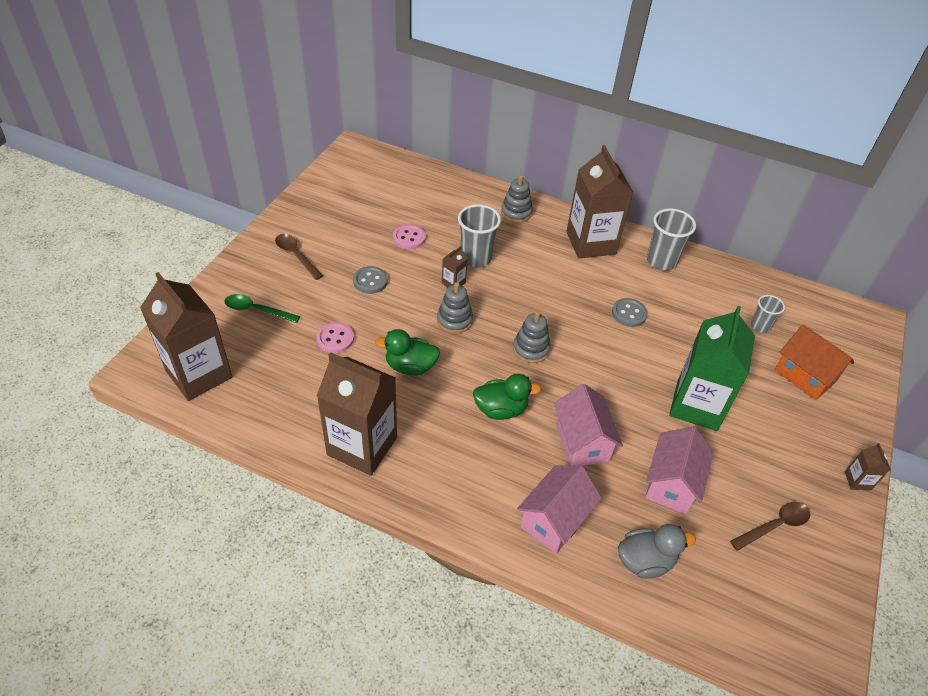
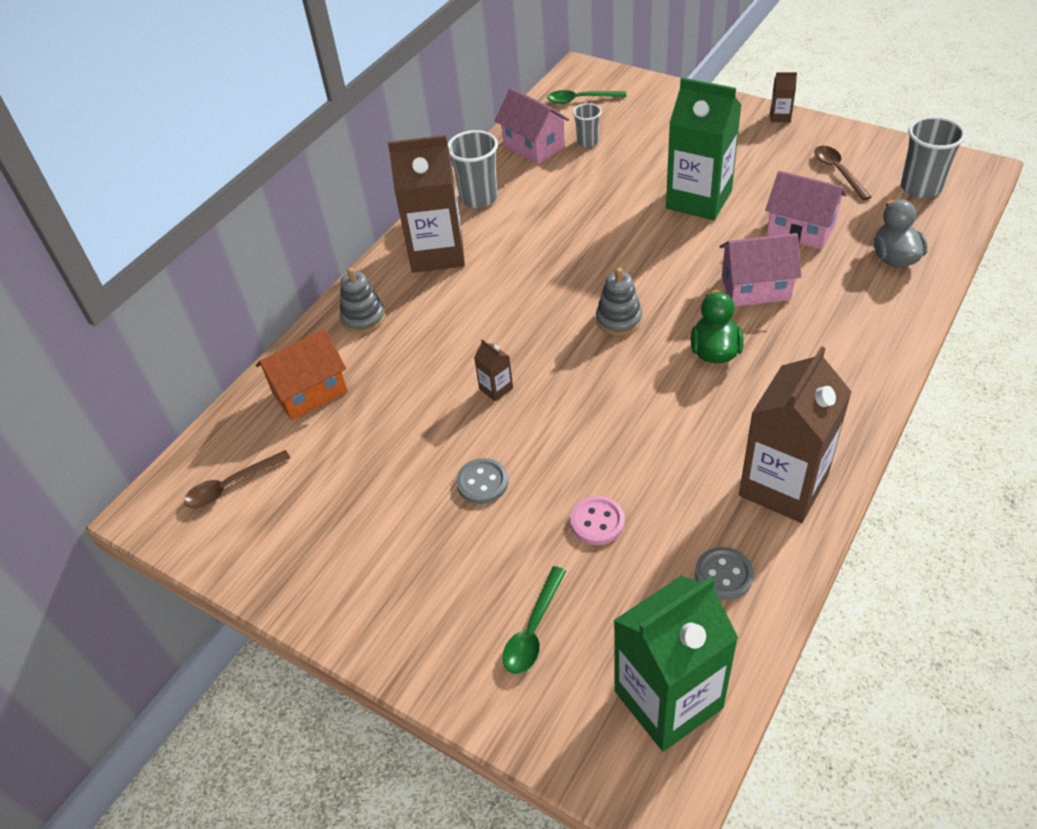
camera: 75 degrees left, 0 degrees up
brown carton [140,272,233,401] -> green carton [613,576,738,752]
brown spoon [275,234,323,280] -> brown spoon moved to [184,450,290,508]
green duck [375,329,440,376] -> none
pink button [393,224,426,249] -> none
grey stacking toy [437,282,473,334] -> none
grey cup [458,204,501,267] -> grey cup moved to [901,116,966,198]
pink house [517,465,602,554] -> pink house moved to [495,88,569,164]
grey button [612,298,648,327] -> grey button moved to [695,547,754,600]
orange house [774,325,854,400] -> orange house moved to [256,329,348,421]
none -> green spoon [547,90,626,104]

